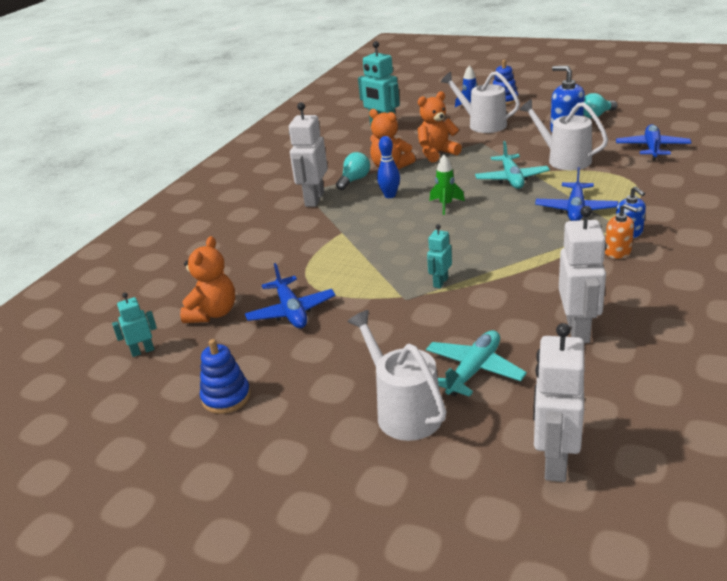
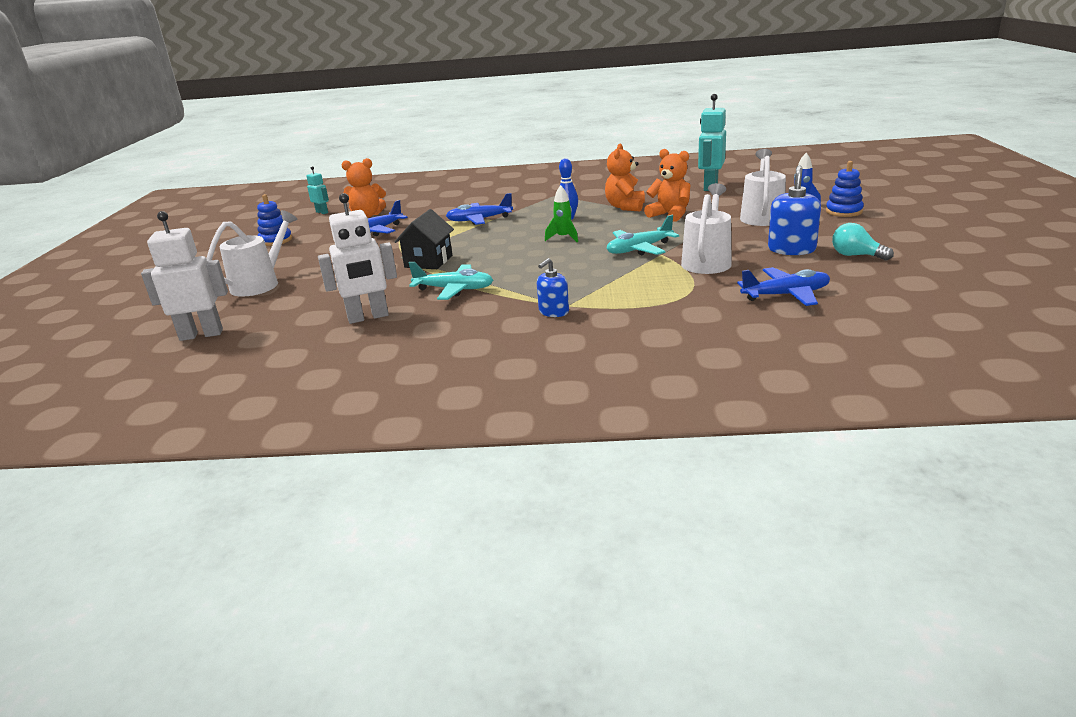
camera: 65 degrees right, 5 degrees down
white robot [289,102,328,207] -> none
turquoise light bulb [336,152,370,190] -> none
turquoise plane [426,330,527,397] -> turquoise plane moved to [408,262,493,300]
turquoise robot [427,224,452,288] -> black house [395,209,454,269]
blue plane [535,167,618,221] -> blue plane moved to [446,193,513,225]
orange soap dispenser [605,204,638,259] -> none

